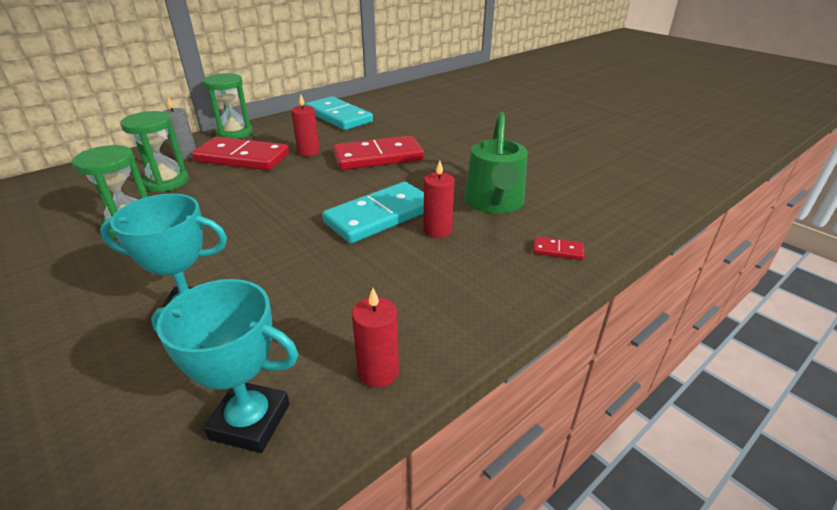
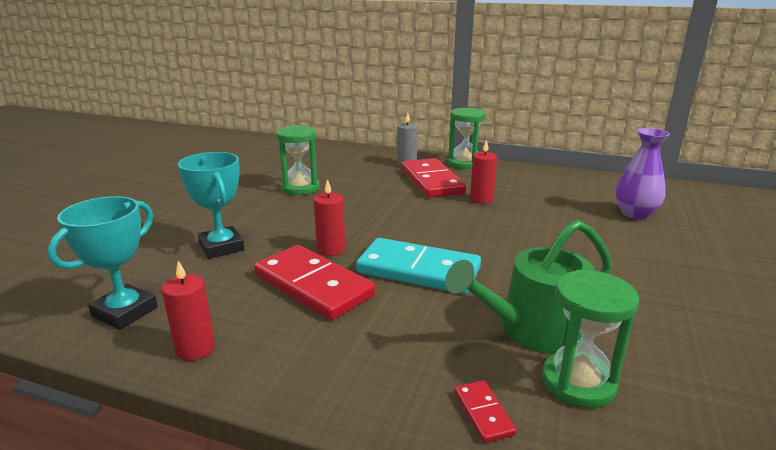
camera: 60 degrees right, 10 degrees down
green hourglass [120,111,189,192] -> green hourglass moved to [542,270,639,408]
turquoise trophy [151,279,299,453] -> turquoise trophy turned 45 degrees clockwise [48,196,158,330]
turquoise domino [305,96,373,130] -> none
red domino [333,136,424,170] -> red domino moved to [254,245,375,320]
red candle [424,160,455,238] -> red candle moved to [314,179,345,256]
none -> purple vase [615,128,670,219]

